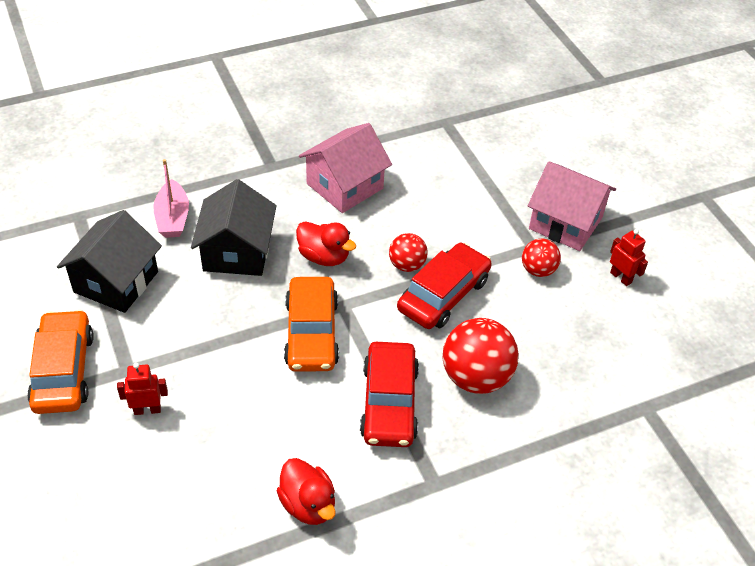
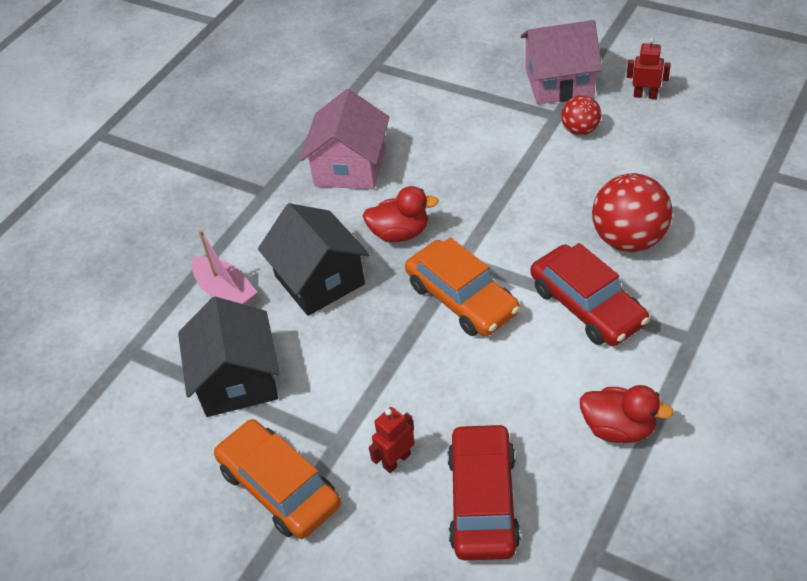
camera: 30 degrees left, 0 degrees up
red ball [389,233,428,272] -> none
red car [397,243,492,329] -> red car moved to [448,423,521,560]

